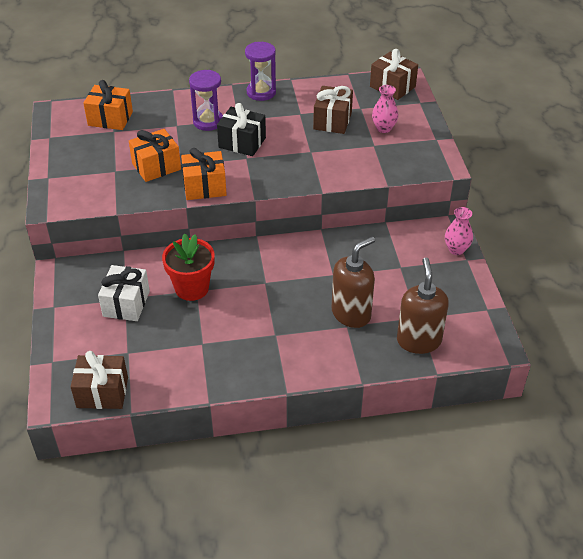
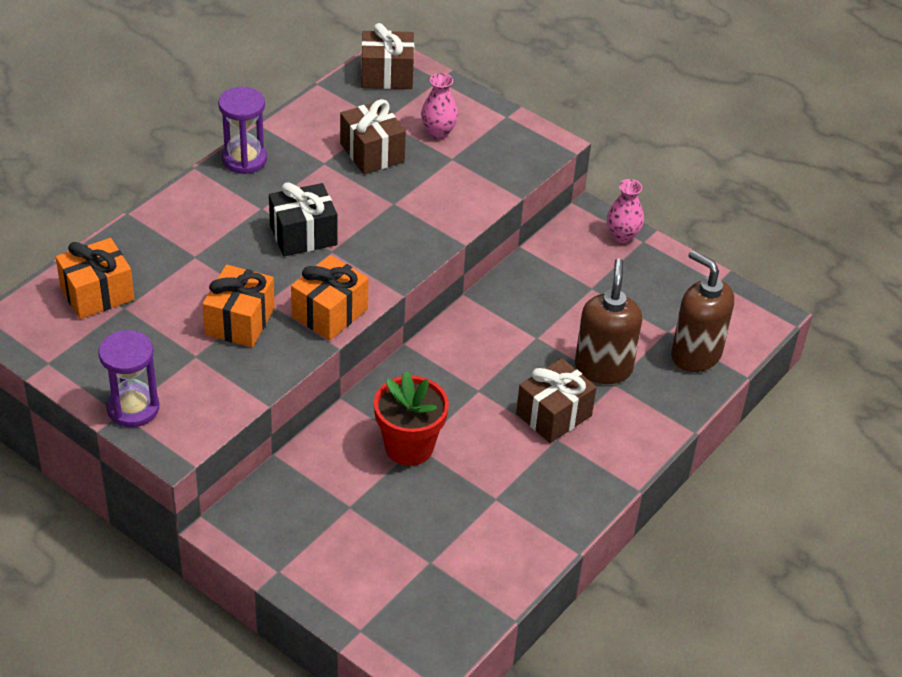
camera: 45 degrees left, 0 degrees up
brown gift [71,351,128,409] -> brown gift moved to [516,358,597,443]
white gift [98,265,150,321] -> none
purple hourglass [189,70,223,131] -> purple hourglass moved to [98,330,159,427]

